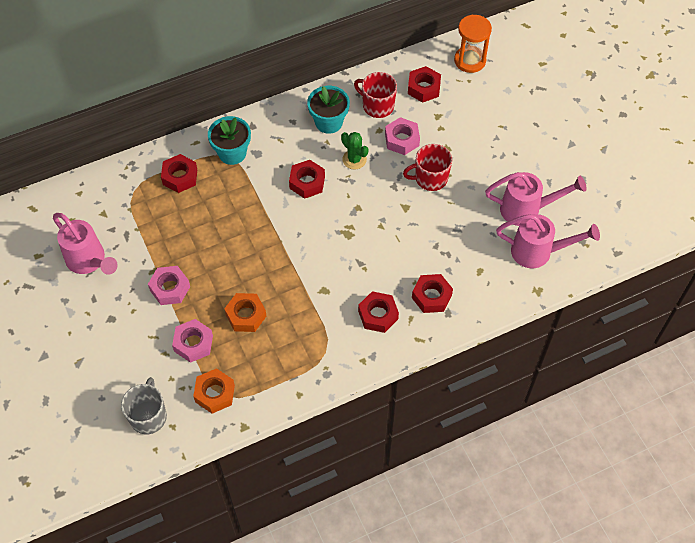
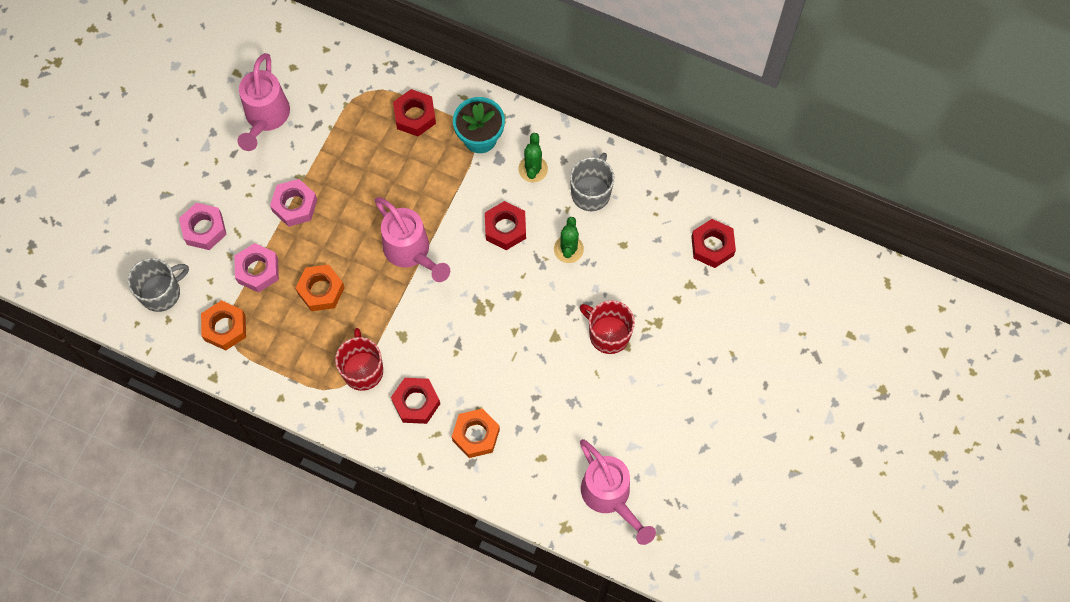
camera: 50 degrees right, 10 degrees up
turquoise flower pot [307,86,350,134] -> grey mug [570,153,614,211]
red mug [354,72,397,118] -> red mug moved to [335,328,383,391]
pink nut [385,117,420,155] -> pink nut moved to [179,203,227,250]
red nut [412,274,453,313] -> orange nut [452,408,500,458]
orange hourglass [454,15,492,73] -> none
pink watering can [485,172,587,226] -> pink watering can moved to [375,197,450,282]
none -> green cactus [518,133,548,182]

